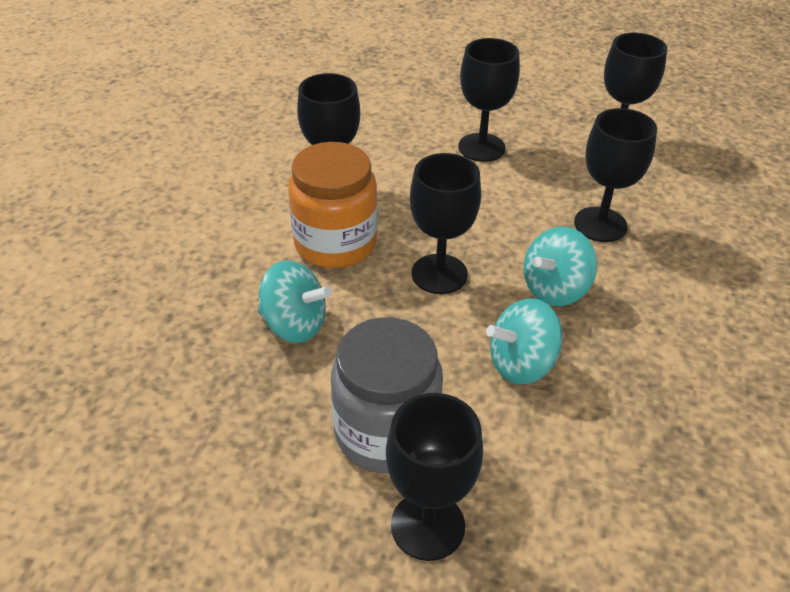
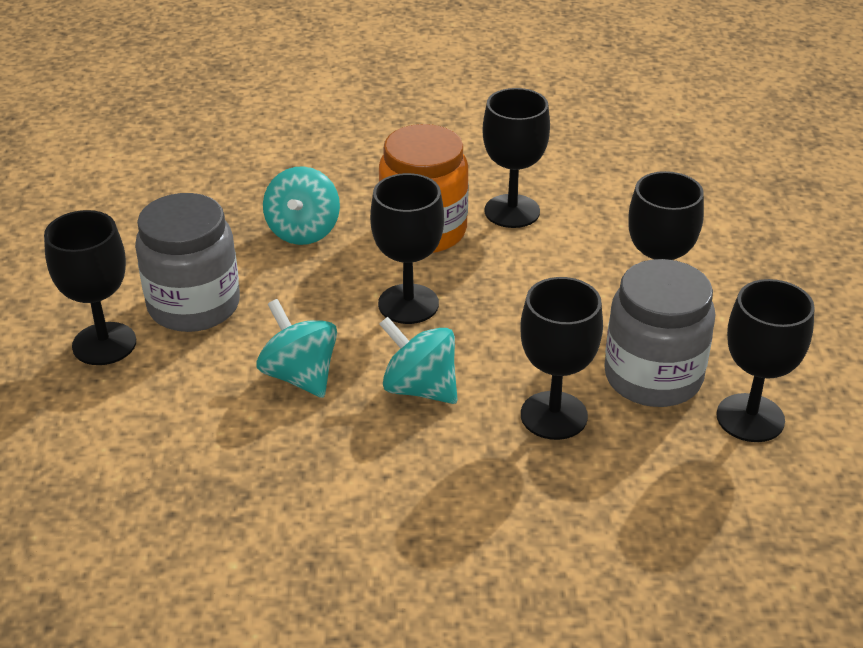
camera: 75 degrees right, 5 degrees down
none -> grey jar [604,259,715,407]

